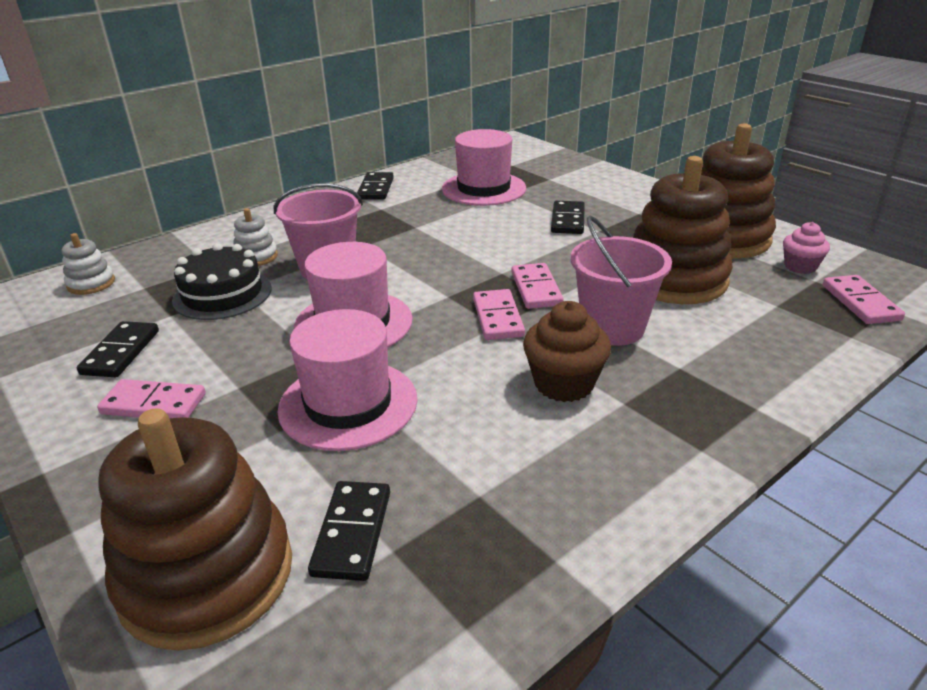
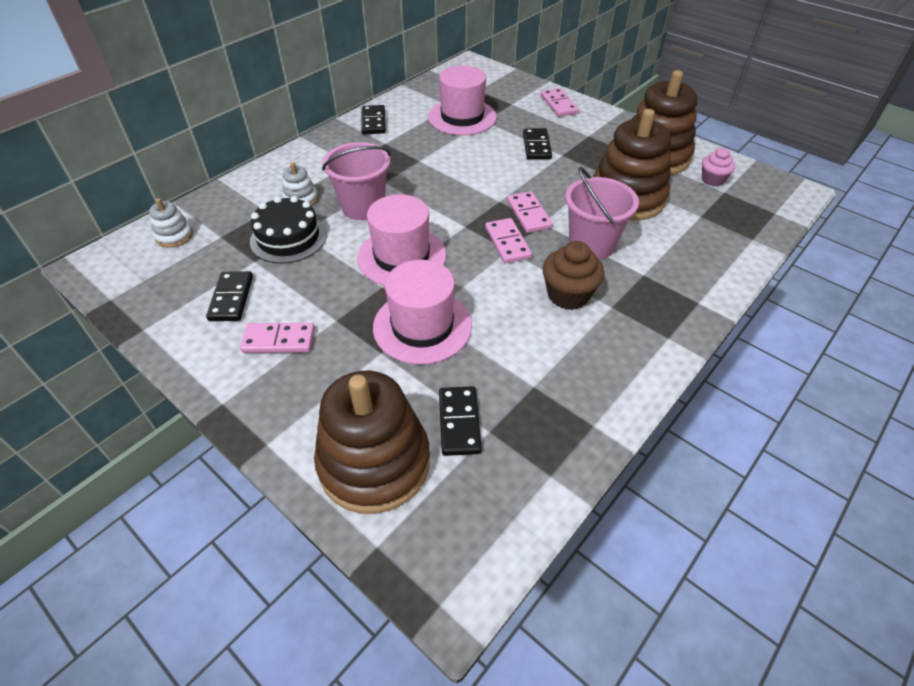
camera: 10 degrees left, 15 degrees up
pink domino [823,275,905,324] -> pink domino moved to [541,88,579,117]

